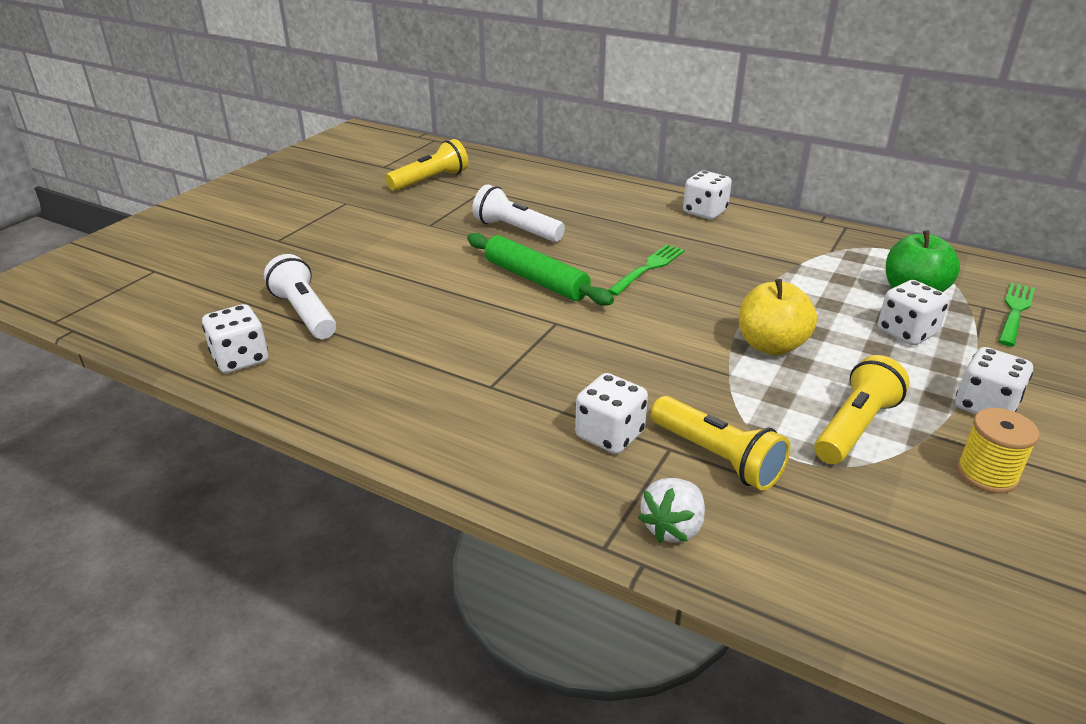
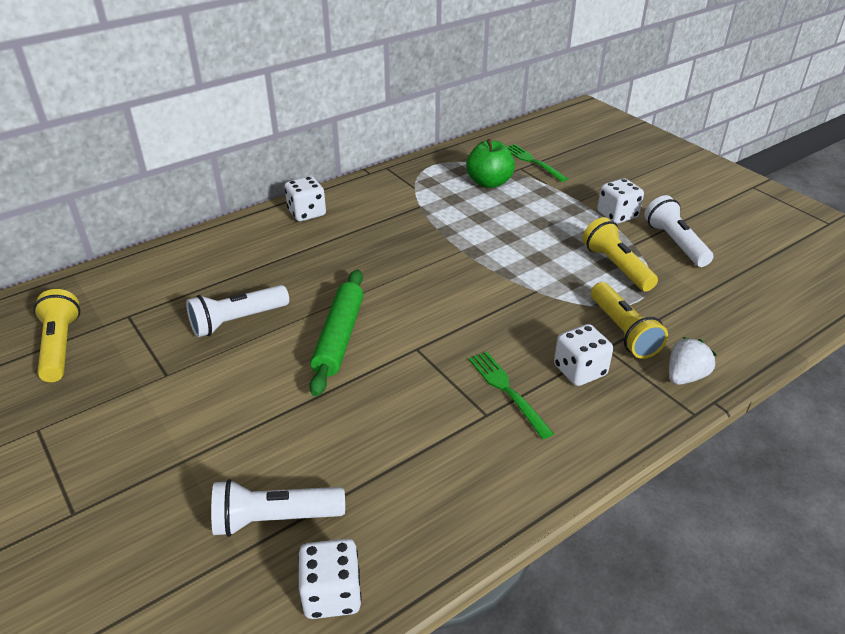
camera: 65 degrees left, 5 degrees up
green rolling pin [467,233,614,306] -> green rolling pin turned 60 degrees counterclockwise [309,270,364,396]
green fork [608,244,684,296] -> green fork moved to [468,351,554,439]
white strawberry [638,478,705,543] -> white strawberry turned 105 degrees counterclockwise [669,337,716,385]
yellow flashlight [651,396,790,491] -> yellow flashlight turned 90 degrees clockwise [591,282,668,359]
yellow apple [739,279,817,355] -> none
white dice [878,280,949,345] -> none
yellow spool [957,408,1039,494] -> white flashlight [644,195,713,267]

